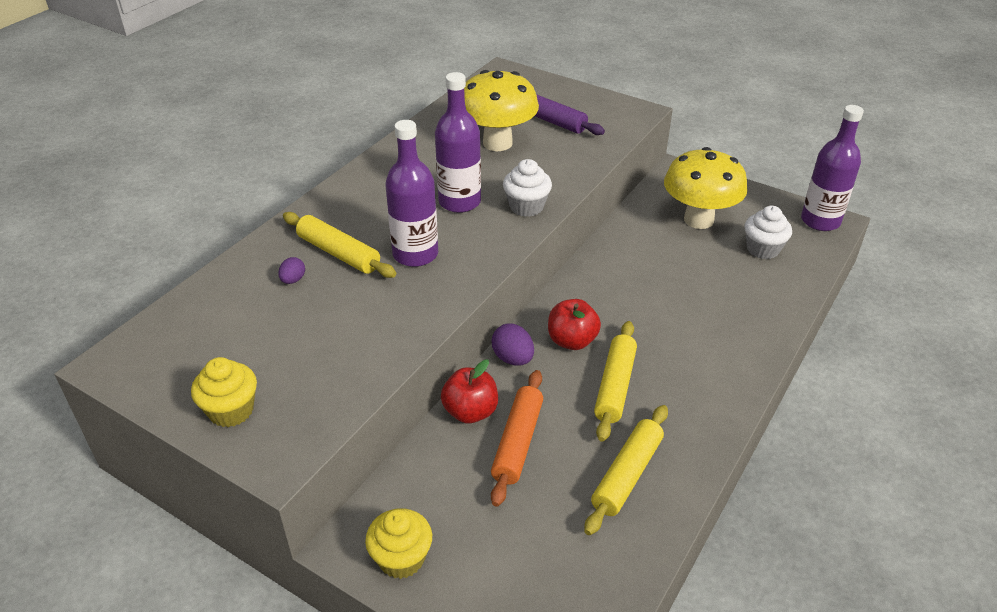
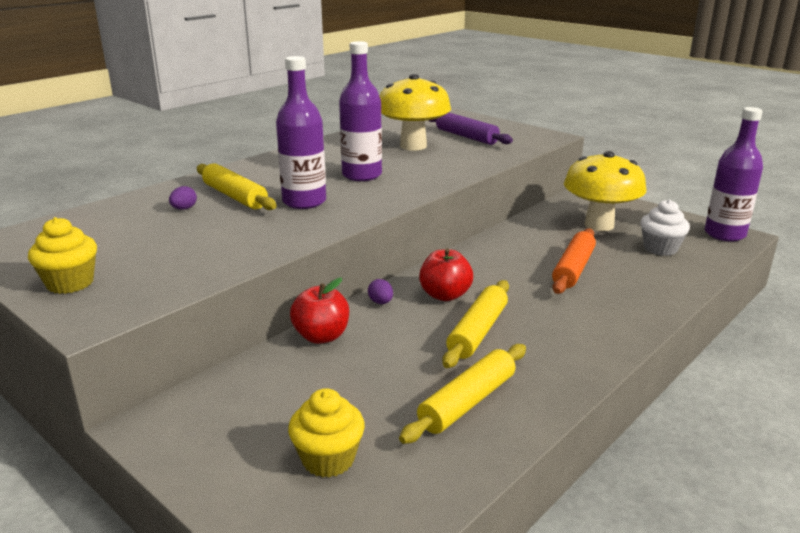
camera: 10 degrees right, 15 degrees down
yellow cupcake [365,508,432,579] -> yellow cupcake moved to [288,388,365,478]
purple egg [491,324,534,366] -> purple egg [368,279,393,304], size x0.63
orange rolling pin [491,370,543,507] -> orange rolling pin moved to [552,228,596,294]
white cupcake [503,159,552,217] -> none

